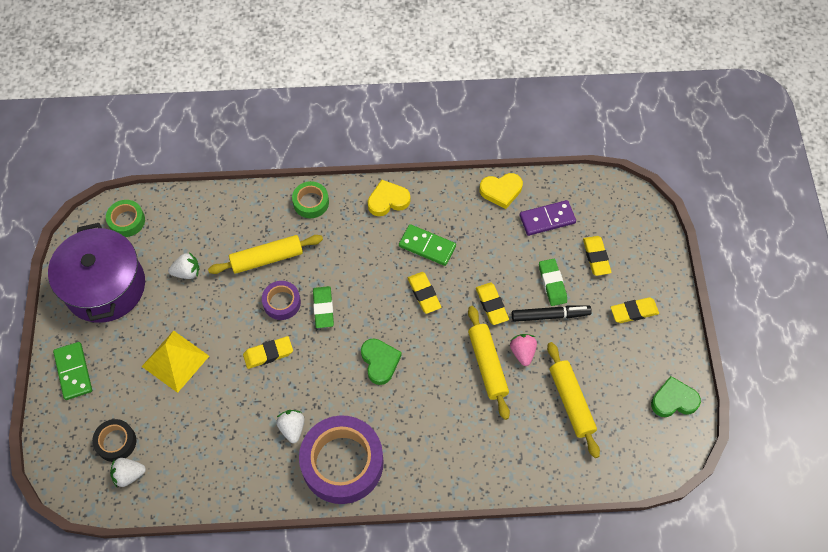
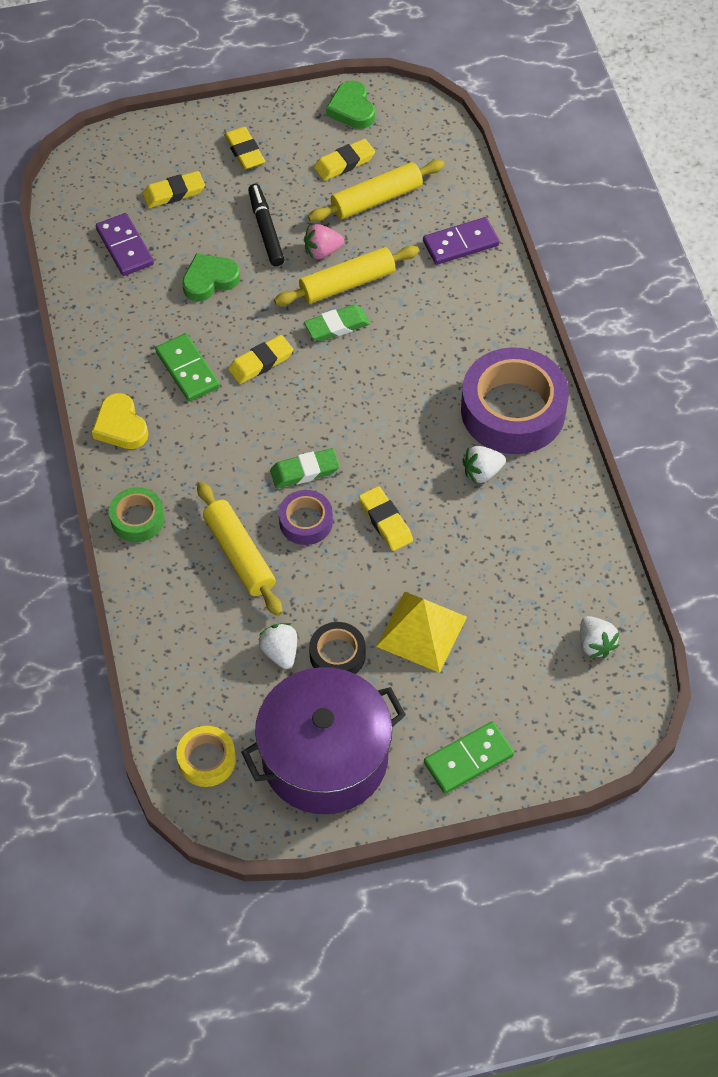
camera: 100 degrees left, 5 degrees down
black tape [92,419,136,462] -> black tape moved to [309,622,366,674]
green tape [106,200,145,237] -> yellow tape [176,726,236,787]
green heart [361,338,402,385] -> green heart moved to [182,253,240,301]
green domino [399,224,456,266] -> green domino turned 45 degrees counterclockwise [155,333,220,401]
yellow eraser [476,283,509,325] -> yellow eraser moved to [314,139,375,181]
yellow heart [479,173,523,209] -> none
green eraser [539,259,567,306] -> green eraser moved to [304,304,370,341]
none -> purple domino [423,217,500,265]

